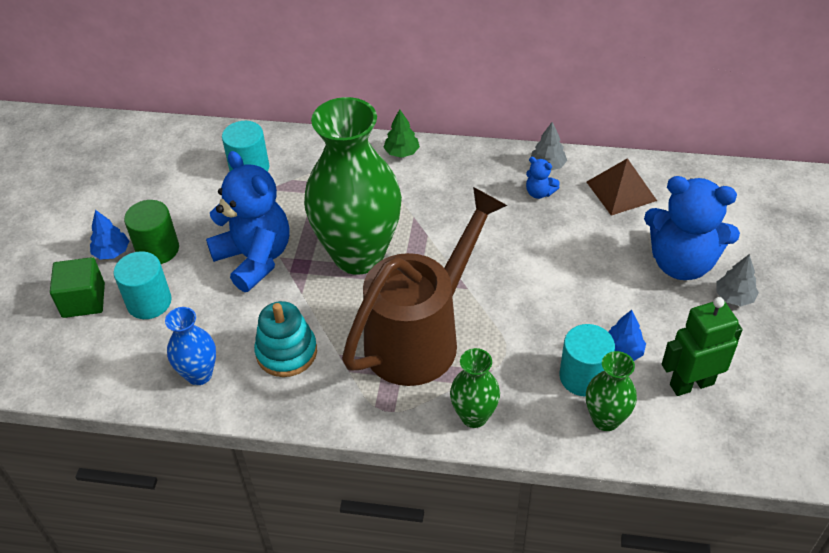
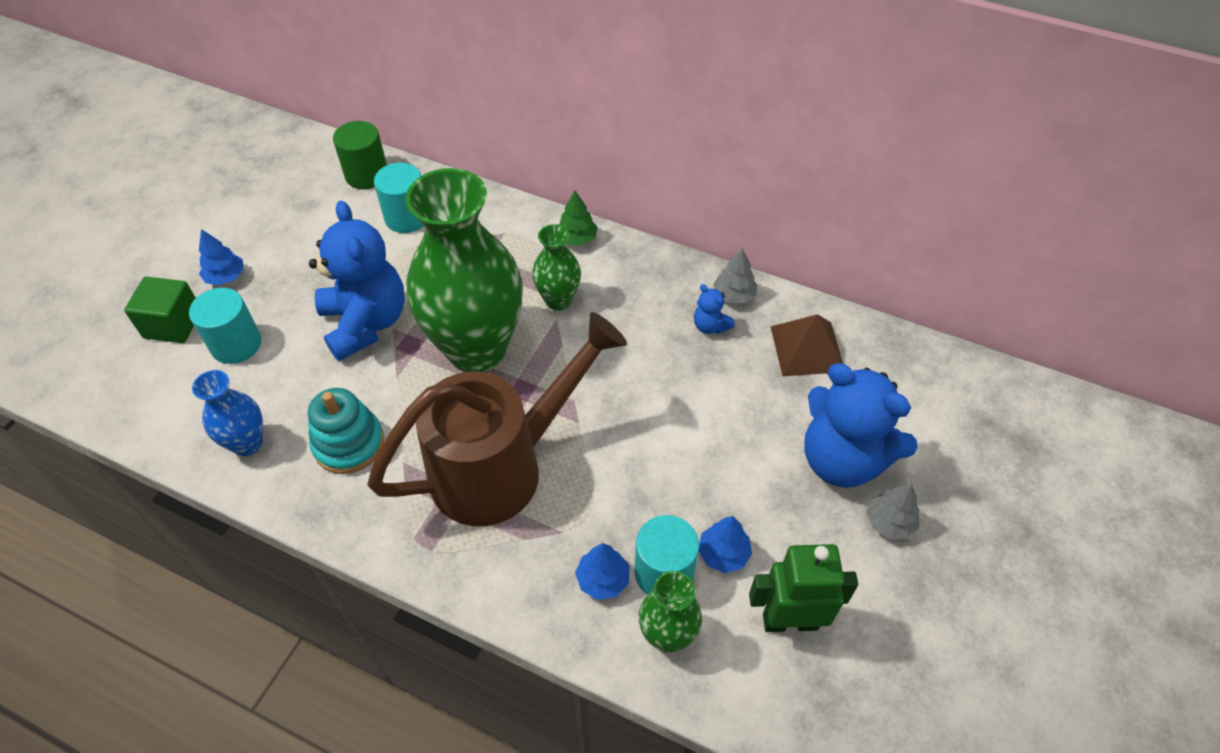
camera: 15 degrees right, 5 degrees up
green cylinder [124,200,179,264] -> green cylinder moved to [333,121,387,189]
green vase [450,348,500,428] -> green vase moved to [532,224,581,311]
none -> blue tree [575,543,630,600]

